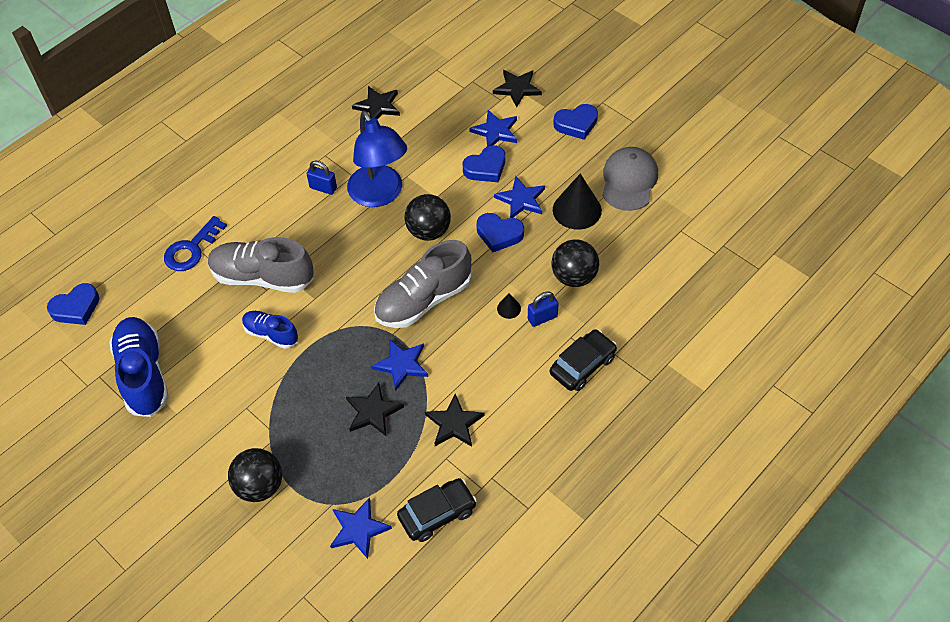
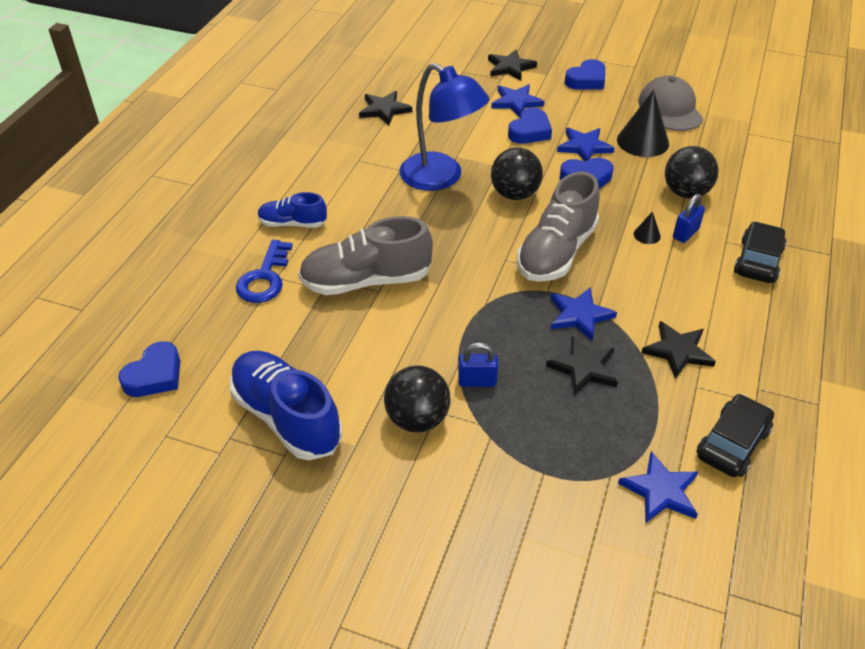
camera: 25 degrees left, 10 degrees down
black ball [228,448,282,502] -> black ball moved to [384,366,451,432]
blue shoe [242,311,298,349] -> blue shoe moved to [257,192,327,228]
blue padlock [307,161,337,195] -> blue padlock moved to [458,342,498,387]

